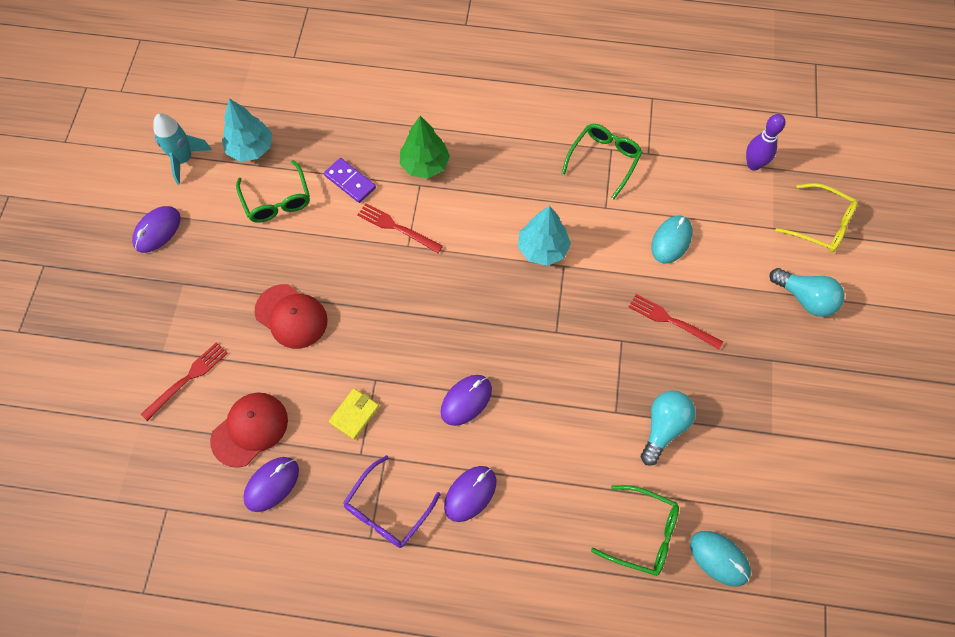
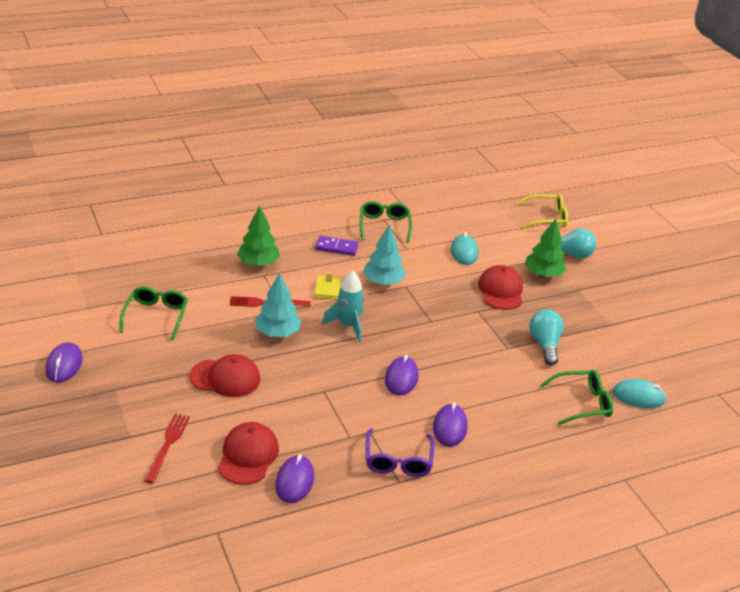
camera: 35 degrees left, 30 degrees down
turquoise rocket [153,113,212,185] -> turquoise rocket moved to [322,271,364,342]
turquoise tree [222,98,272,162] -> turquoise tree moved to [255,273,301,337]
green glasses [236,160,310,223] -> green glasses turned 120 degrees counterclockwise [119,286,188,340]
purple domino [324,158,376,203] -> purple domino moved to [315,236,359,256]
yellow wallet [329,388,379,440] -> yellow wallet moved to [314,274,341,300]
red fork [628,294,723,350] -> red cap [478,265,523,310]
purple bowling pin [746,114,786,171] -> none
none -> green tree [525,219,566,277]

